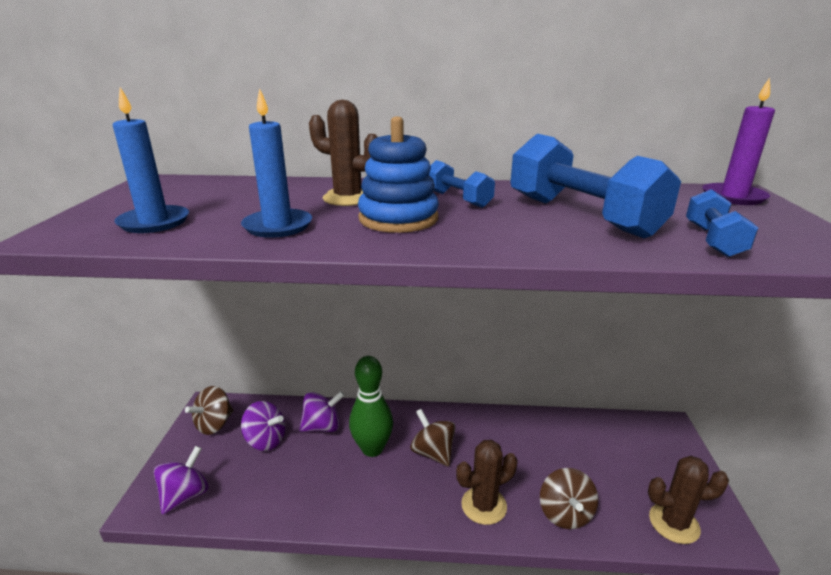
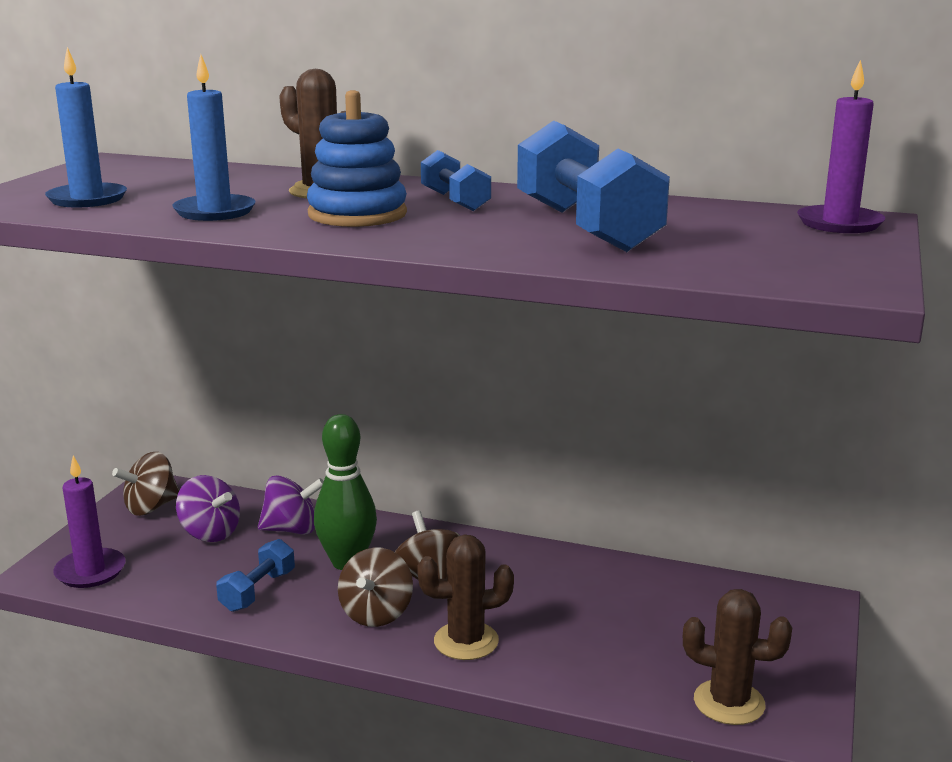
camera: 15 degrees right, 5 degrees down
purple spinning top [154,446,209,515] -> purple candle [53,456,126,588]
brown spinning top [540,468,598,529] -> brown spinning top moved to [338,547,413,627]
blue dumbbell [686,189,758,257] -> blue dumbbell moved to [216,539,295,612]

